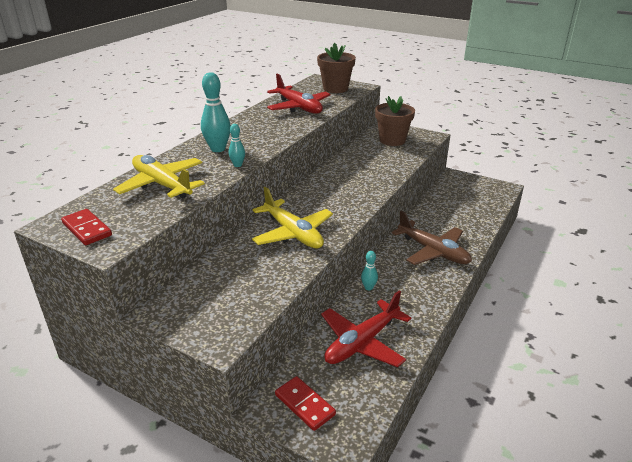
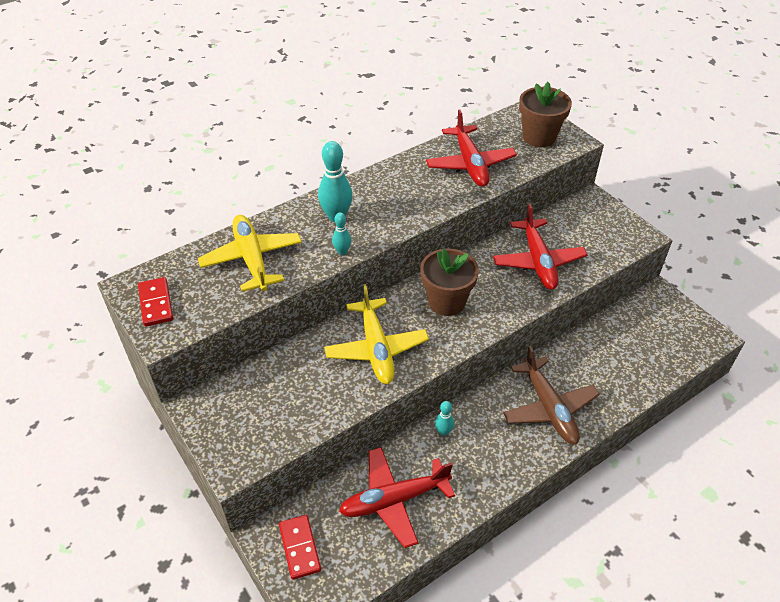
camera: 25 degrees right, 15 degrees up
brown flower pot [375,96,415,146] -> brown flower pot moved to [420,248,479,316]
none -> red plane [493,204,587,290]

